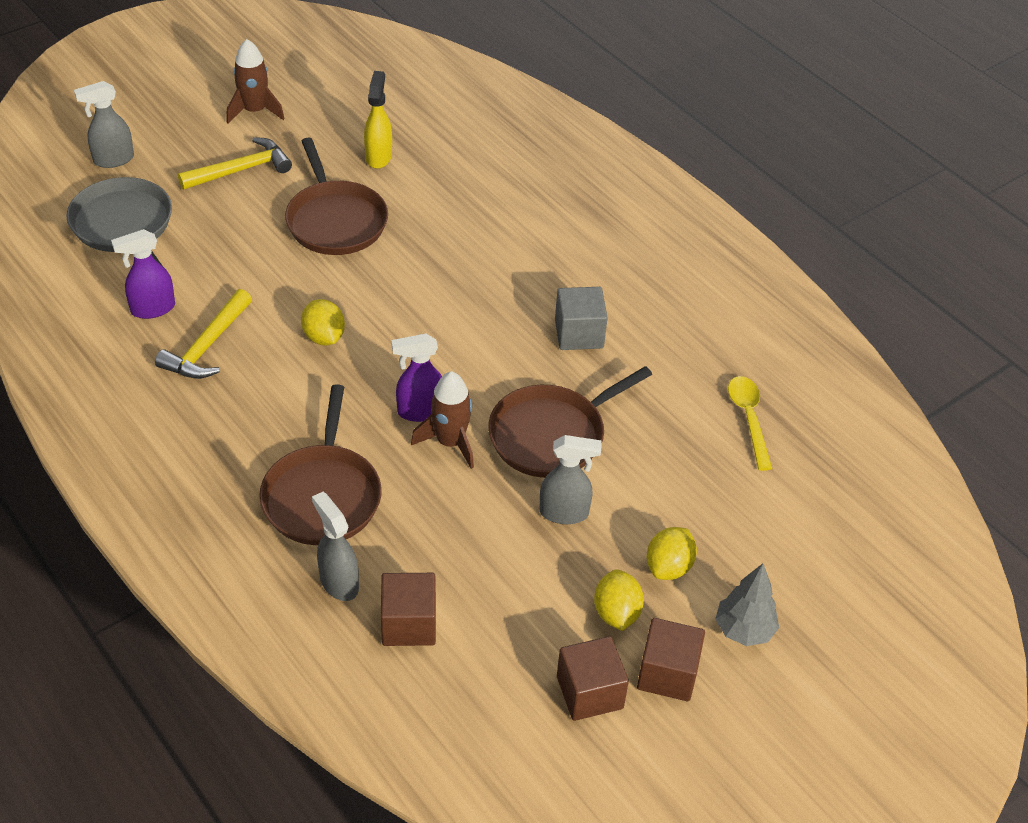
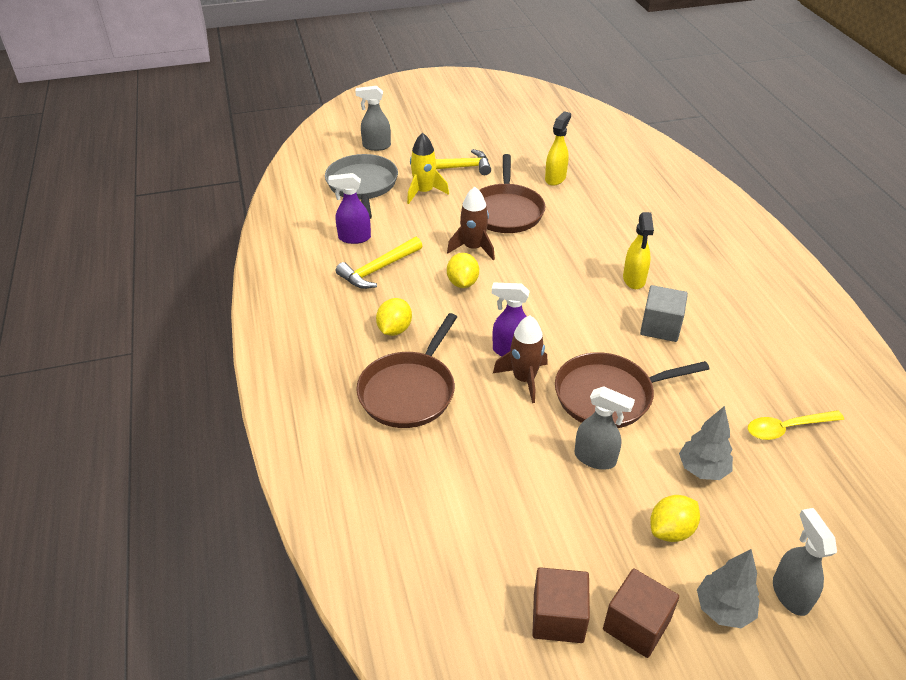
camera: 25 degrees right, 5 degrees down
brown rocket [226,39,285,124] -> brown rocket moved to [447,187,495,260]
grey spray bottle [312,492,359,601] -> grey spray bottle moved to [773,508,837,616]
brown cube [381,573,436,646] -> none
yellow lemon [594,569,644,631] -> yellow lemon moved to [376,298,412,336]
yellow spoon [728,376,773,471] -> yellow spoon turned 120 degrees counterclockwise [748,410,844,440]
none -> yellow rocket [407,133,449,204]
none -> yellow spray bottle [623,212,654,289]
none -> grey tree [679,406,733,480]

